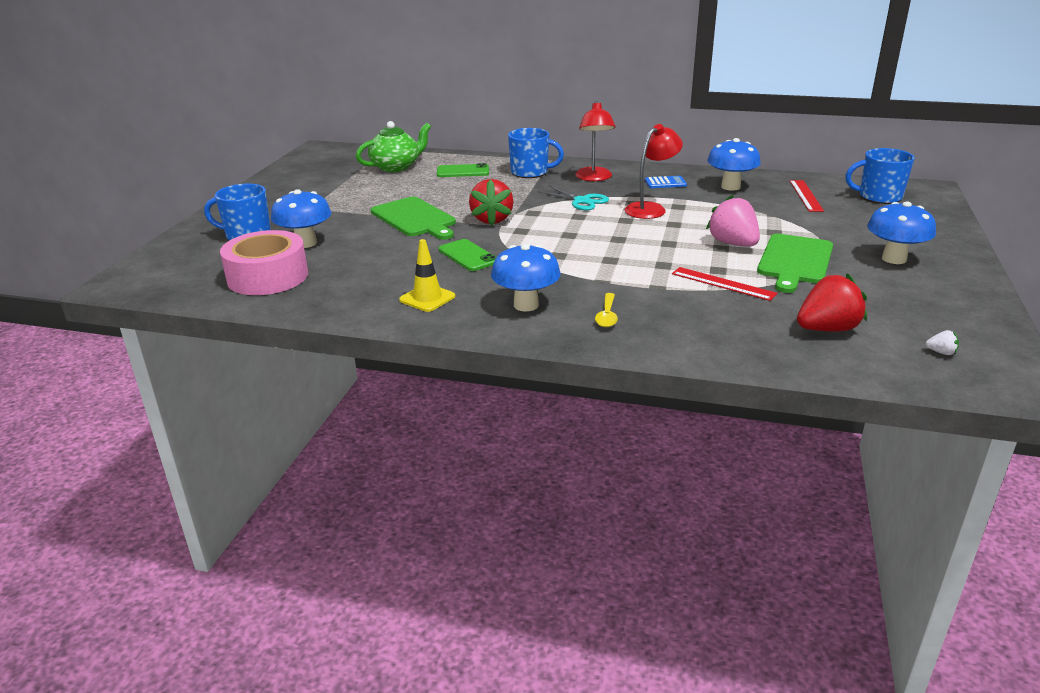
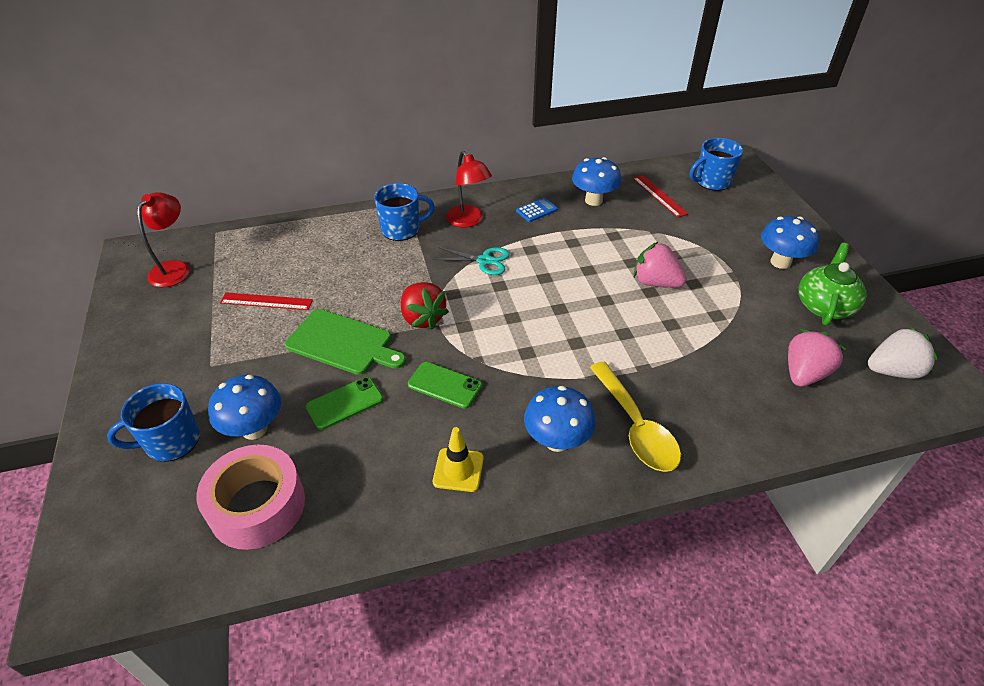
camera: 30 degrees left, 15 degrees up
green teapot [356,121,431,172] -> green teapot moved to [799,243,866,326]
green phone [437,163,489,177] -> green phone moved to [306,377,383,430]
yellow spoon [595,293,618,327] -> yellow spoon [589,362,681,472], size x2.06
red lamp [625,124,683,219] -> red lamp moved to [137,192,190,287]
red ruler [672,267,777,301] -> red ruler moved to [220,292,313,310]
green cutting board [757,234,833,293] -> none
red strawberry [797,273,867,332] -> pink strawberry [788,329,846,387]
white strawberry [926,330,959,355] -> white strawberry [868,326,938,379], size x2.43

